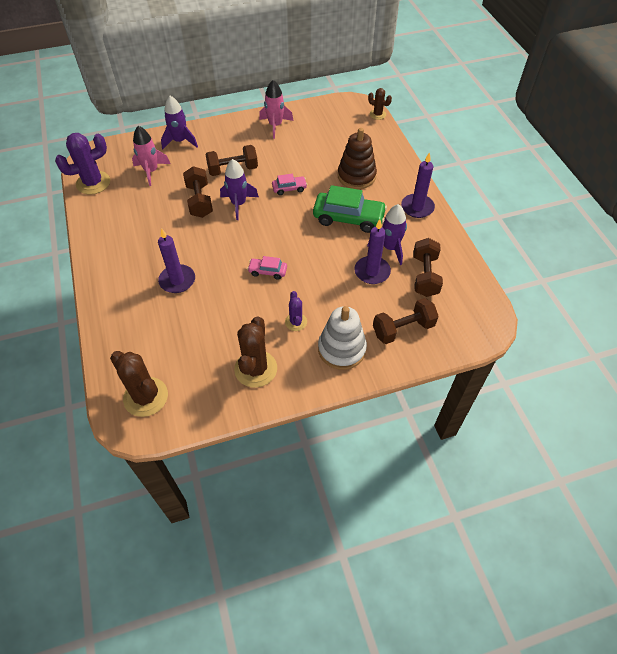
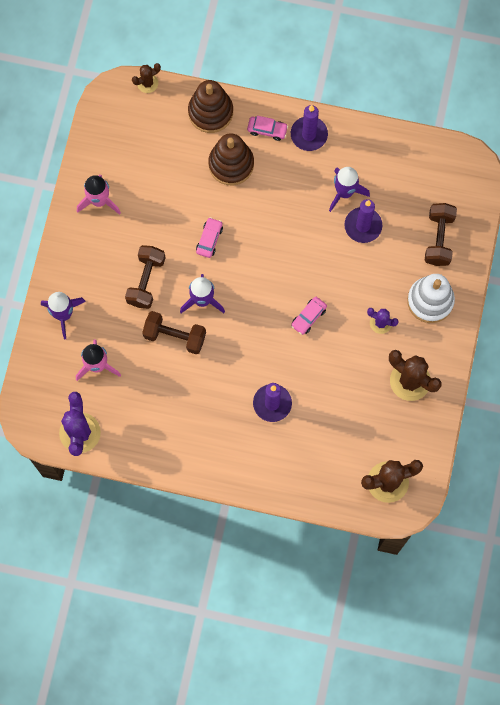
camera: 60 degrees left, 20 degrees up
green car [313,185,387,233] -> none
brown dumbbell [413,238,443,297] -> none
none -> brown stacking toy [188,80,233,133]
none -> pink car [247,116,288,141]

